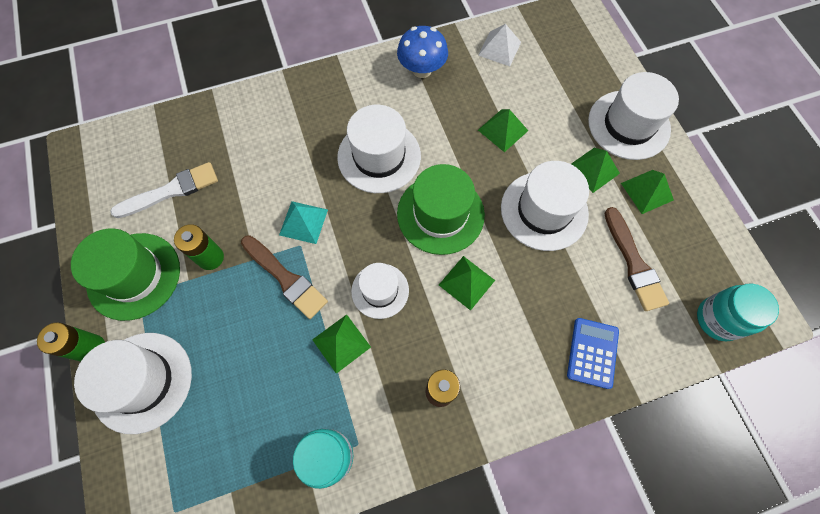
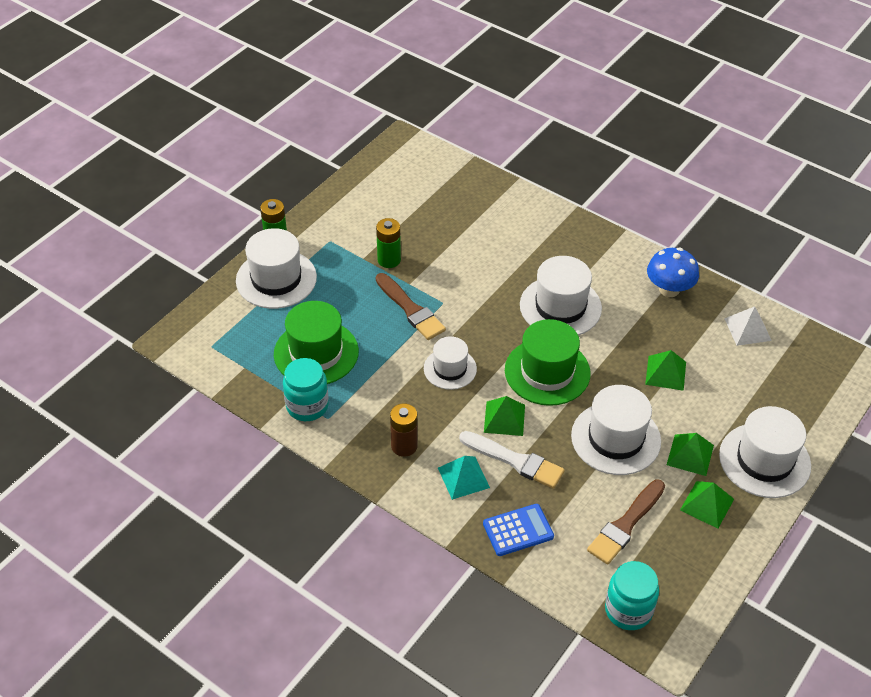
camera: 55 degrees right, 20 degrees down
green hat [71,229,180,321] -> green hat moved to [274,301,359,384]
white brush [110,162,218,218] -> white brush moved to [459,431,564,489]
brown brush [241,235,328,319] -> brown brush turned 45 degrees counterclockwise [376,273,446,340]
turquoise pyramid [279,201,328,244] -> turquoise pyramid moved to [438,456,490,500]
green pyramid [312,314,371,374] -> none

